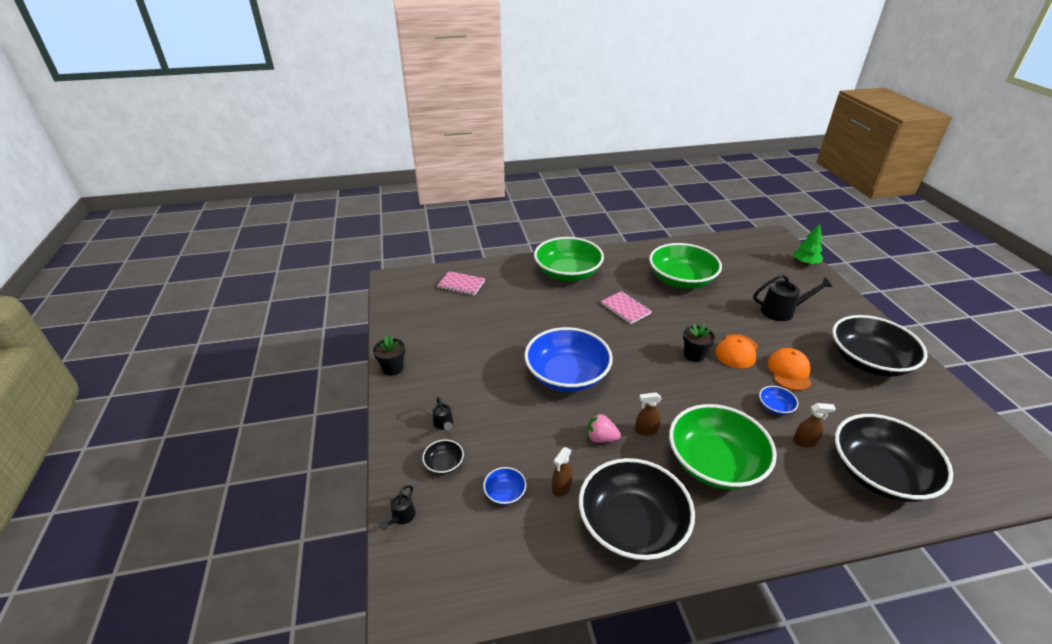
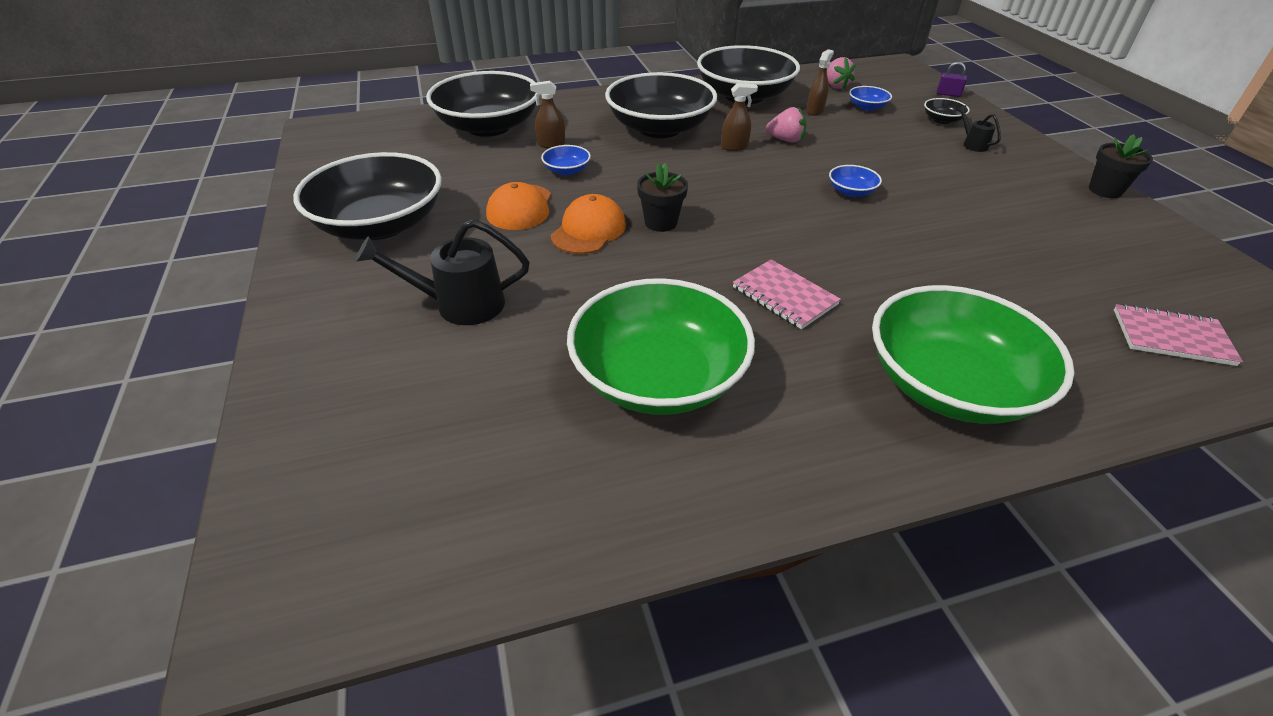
camera: 175 degrees right, 5 degrees up
black watering can [380,485,416,531] -> purple padlock [937,62,967,97]
blue bowl [524,327,613,392] -> blue bowl [829,165,882,197], size x0.40
green bowl [669,404,777,490] -> black bowl [605,72,717,138]
green tree [794,223,823,265] -> none
none -> pink strawberry [827,57,856,90]

